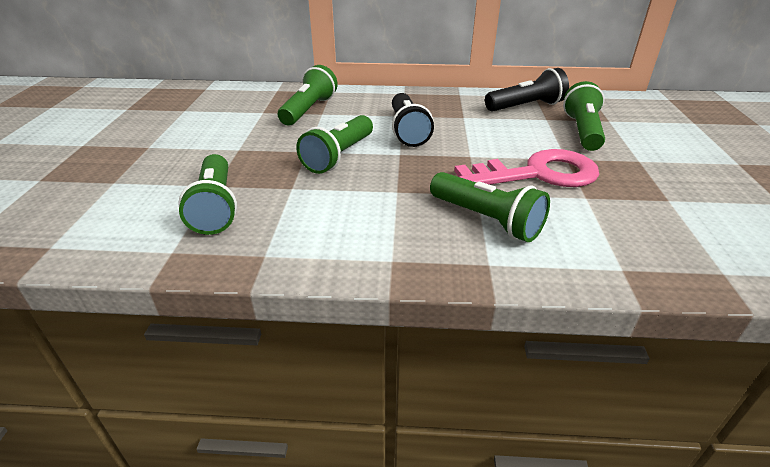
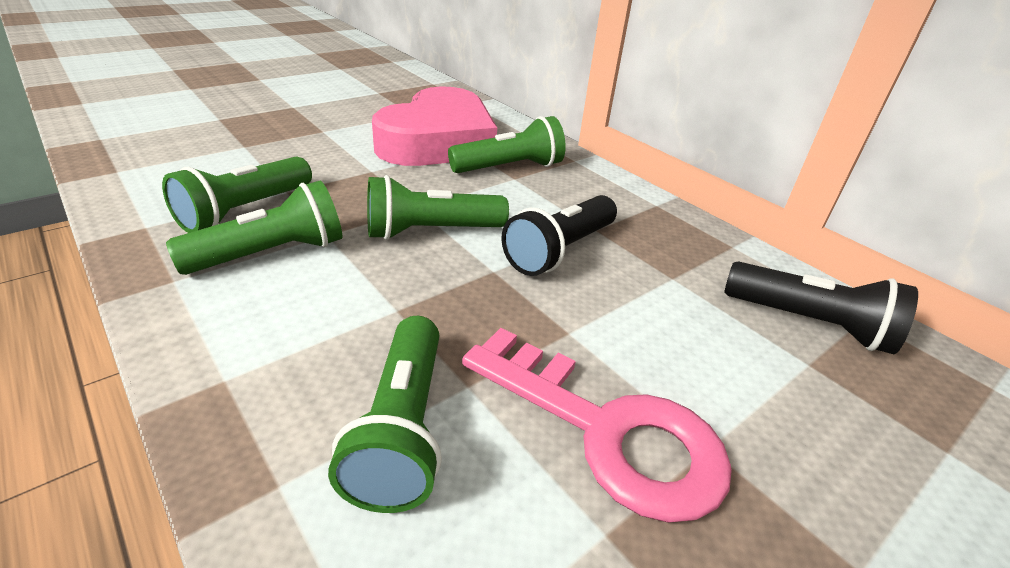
camera: 45 degrees right, 0 degrees up
green flashlight [563,81,605,151] -> green flashlight moved to [166,181,342,275]
none -> pink heart [372,86,497,166]

